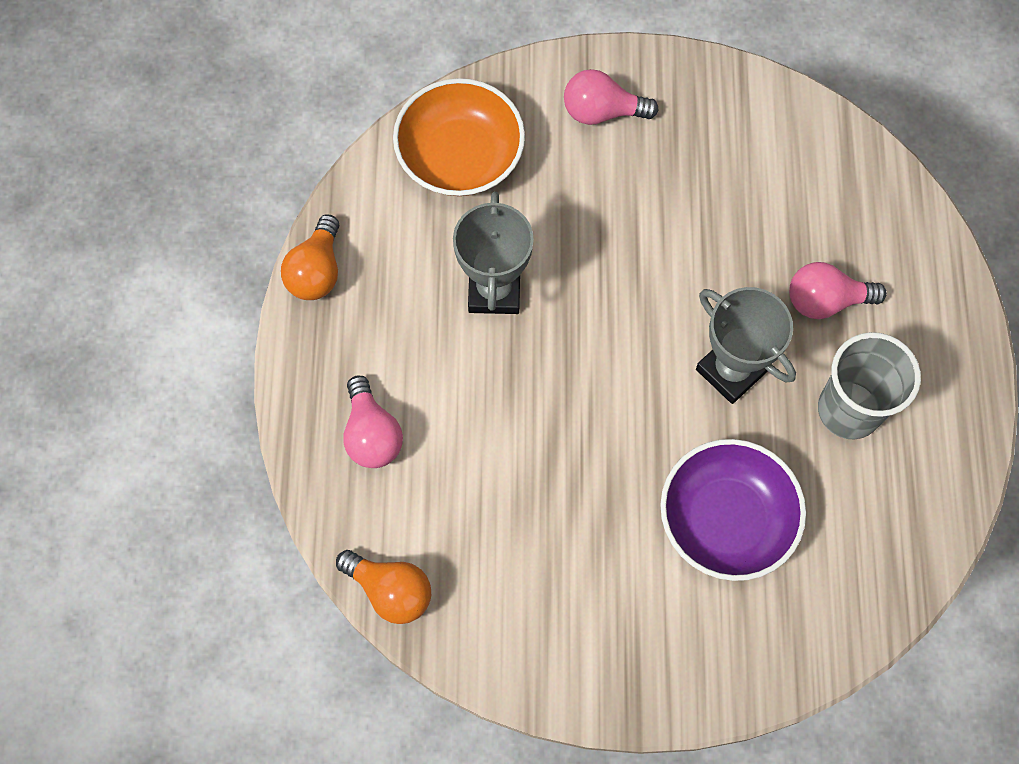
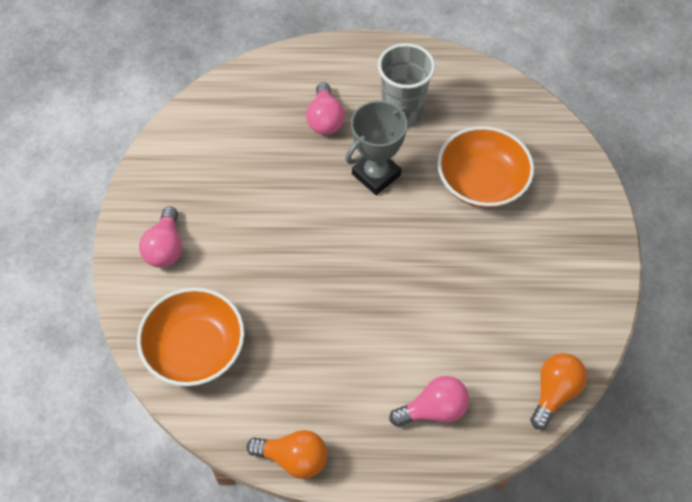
camera: 90 degrees left, 10 degrees down
grey trophy [453,192,534,314] -> none
purple bowl [660,439,806,581] -> orange bowl [437,126,534,208]

